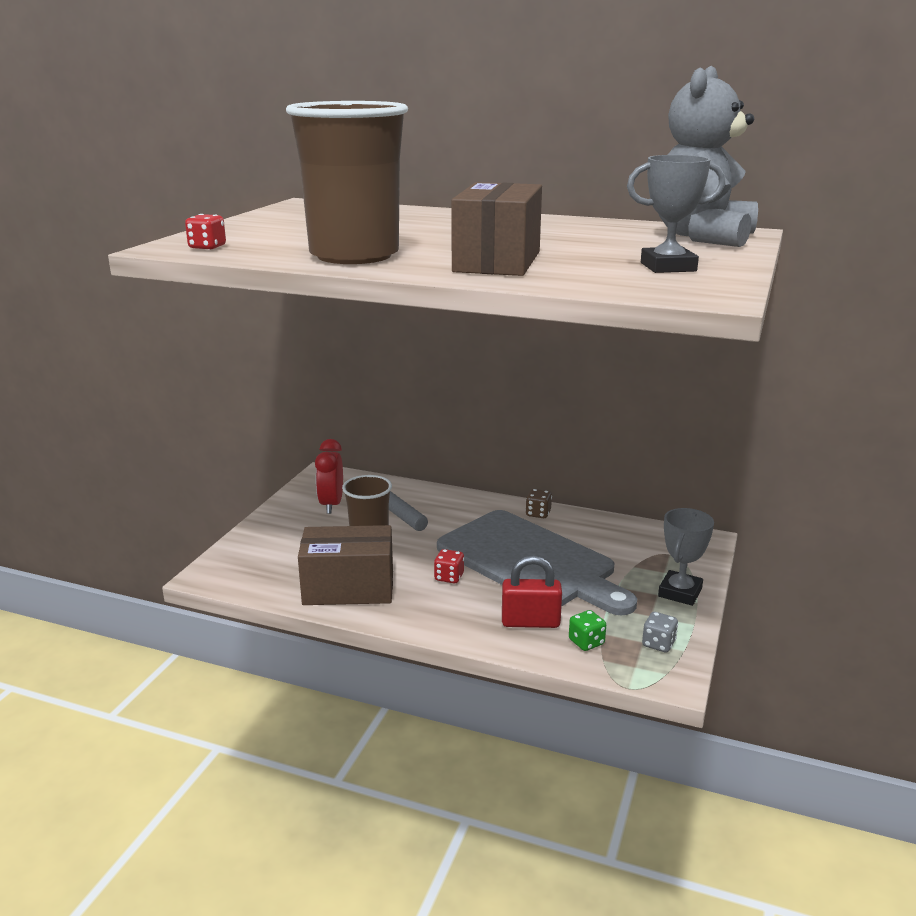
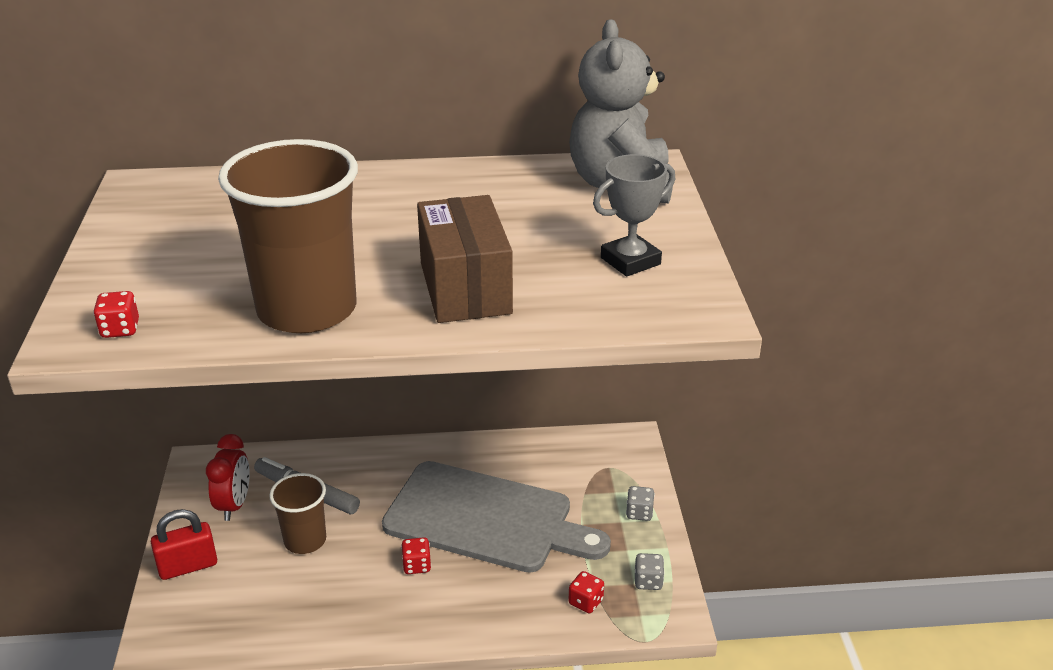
camera: 25 degrees left, 10 degrees up
brown box [298,525,393,605] -> none
red clock [315,439,343,514] -> red clock turned 150 degrees counterclockwise [206,434,250,521]
red padlock [502,555,562,628] -> red padlock moved to [151,509,217,580]
brown dice [525,489,552,518] -> none
green dice [569,610,606,651] -> red dice [569,571,604,613]
grey trophy [658,508,714,606] -> grey dice [626,486,655,521]

